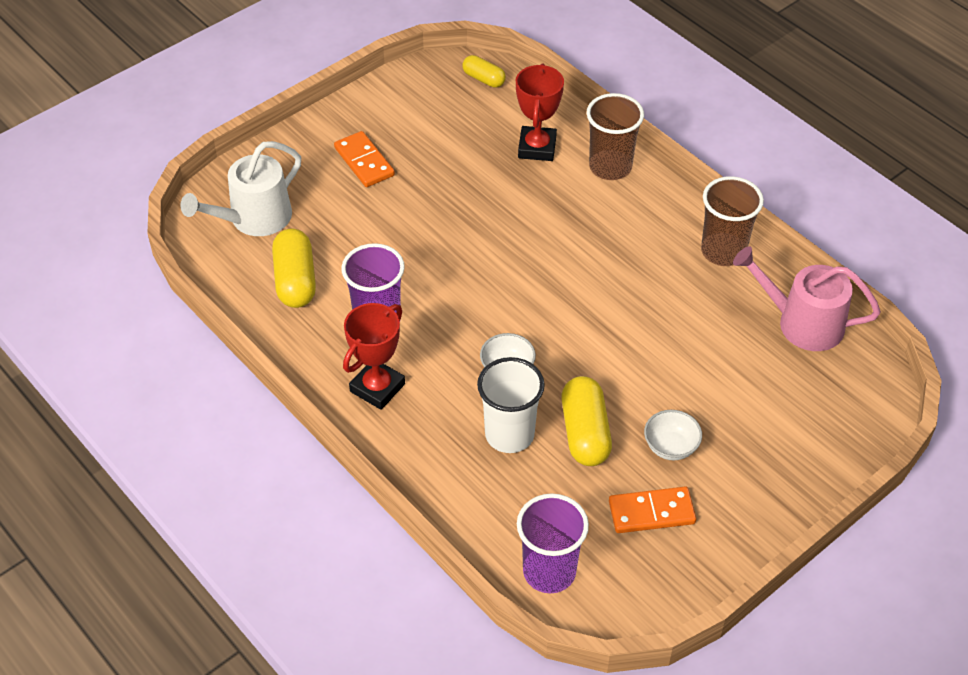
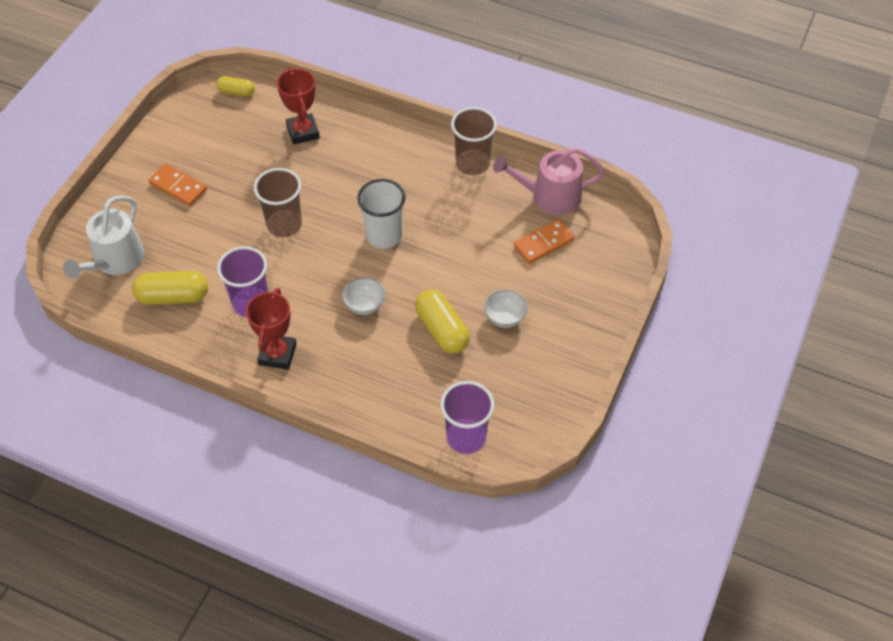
camera: 25 degrees left, 5 degrees up
yellow capsule [272,229,316,308] -> yellow capsule turned 60 degrees counterclockwise [132,271,208,305]
white cup [477,357,545,453] -> white cup moved to [357,179,405,249]
brown cup [586,93,644,180] -> brown cup moved to [254,168,302,238]
orange domino [609,487,696,533] -> orange domino moved to [514,219,575,264]

